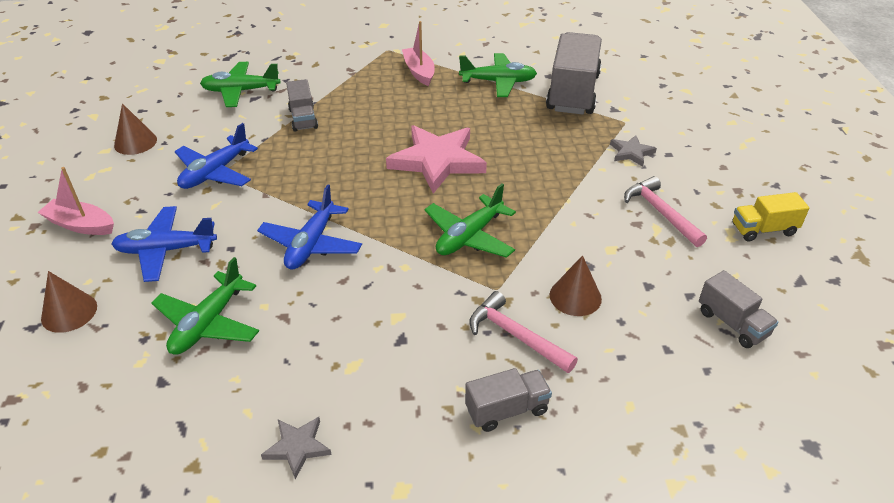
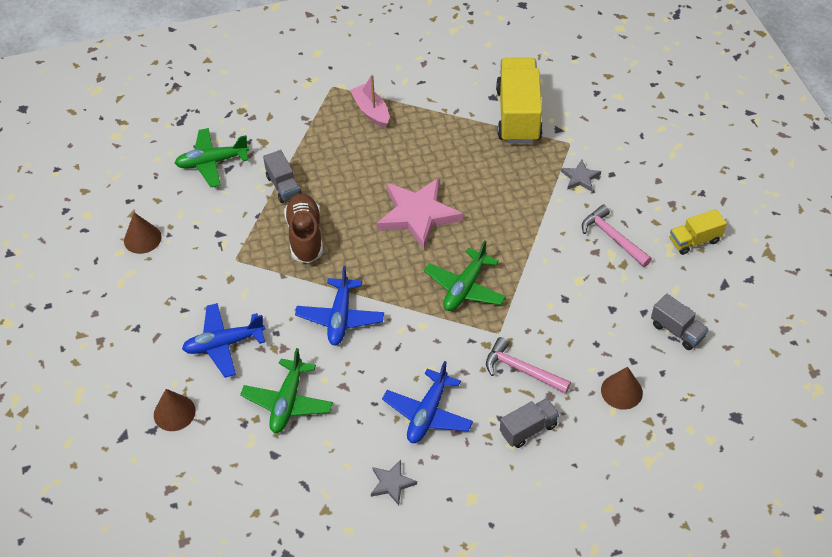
camera: 10 degrees left, 10 degrees up
pink boat [38,167,114,235] -> none
blue plane [175,123,258,189] -> blue plane moved to [382,361,473,443]
green plane [459,53,537,97] -> none
grey truck [546,32,602,115] -> yellow truck [496,58,542,143]
brown cone [550,255,602,316] -> brown cone moved to [601,367,643,410]
none -> brown shoe [284,194,323,263]

